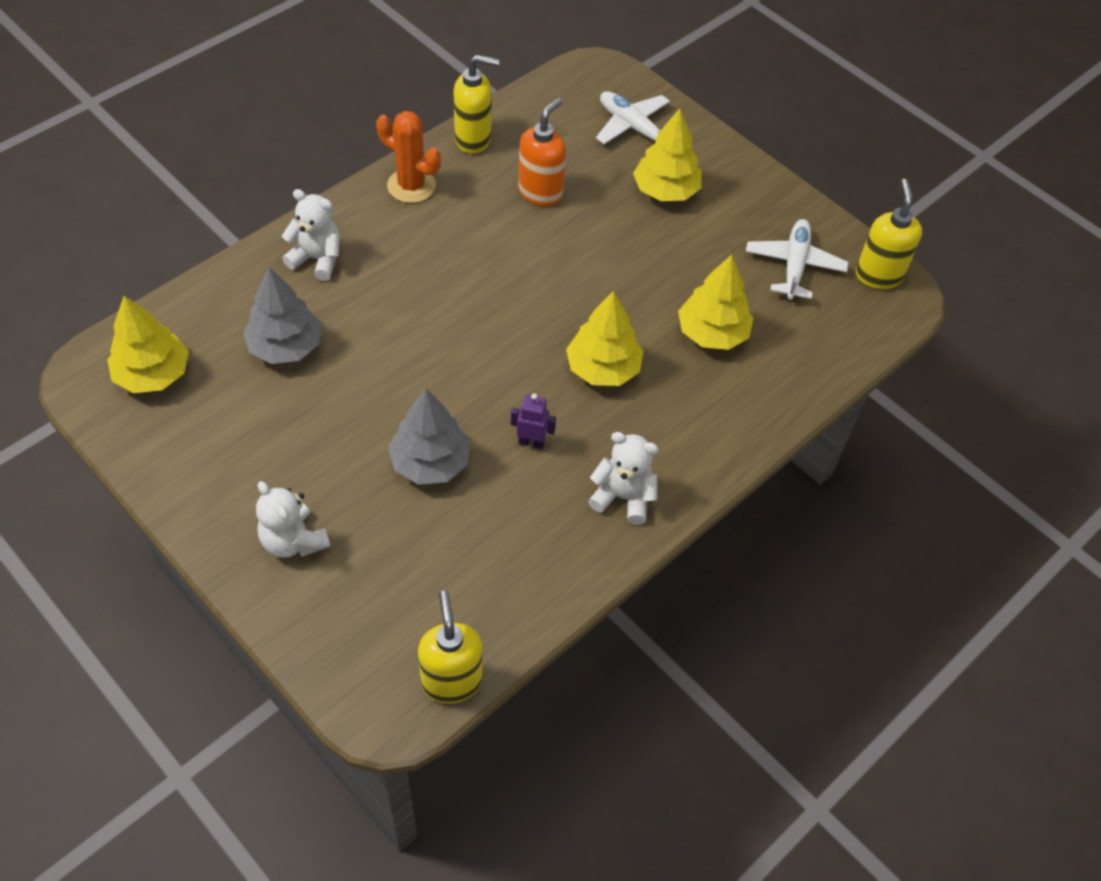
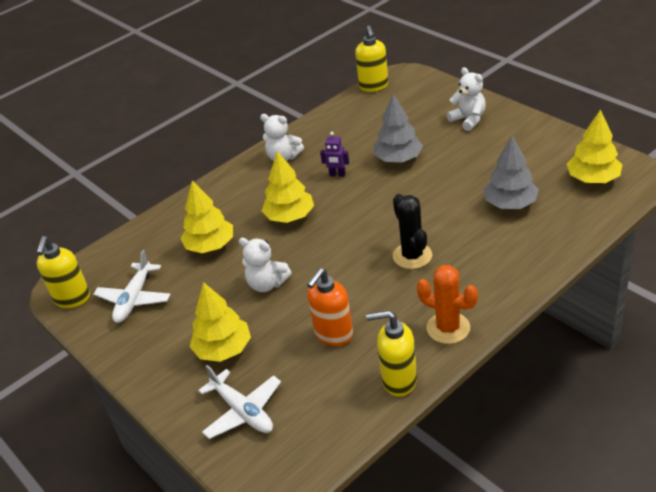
camera: 170 degrees left, 15 degrees down
white teddy bear [282,189,340,281] -> white teddy bear moved to [239,238,292,292]
none -> black cactus [393,194,432,269]

